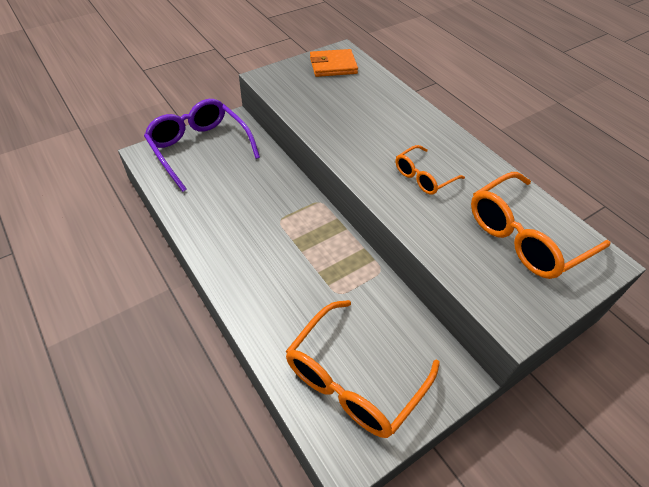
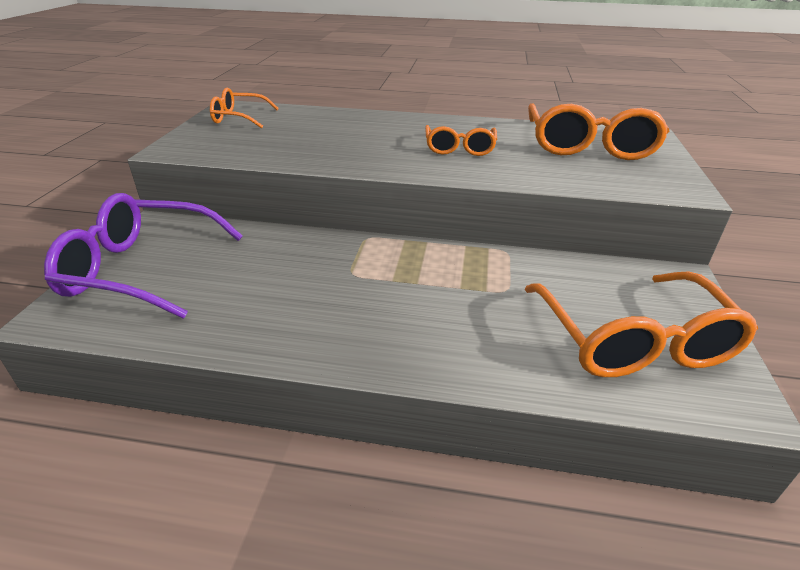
camera: 45 degrees left, 15 degrees down
orange wallet [310,49,358,77] -> orange glasses [210,87,279,129]

